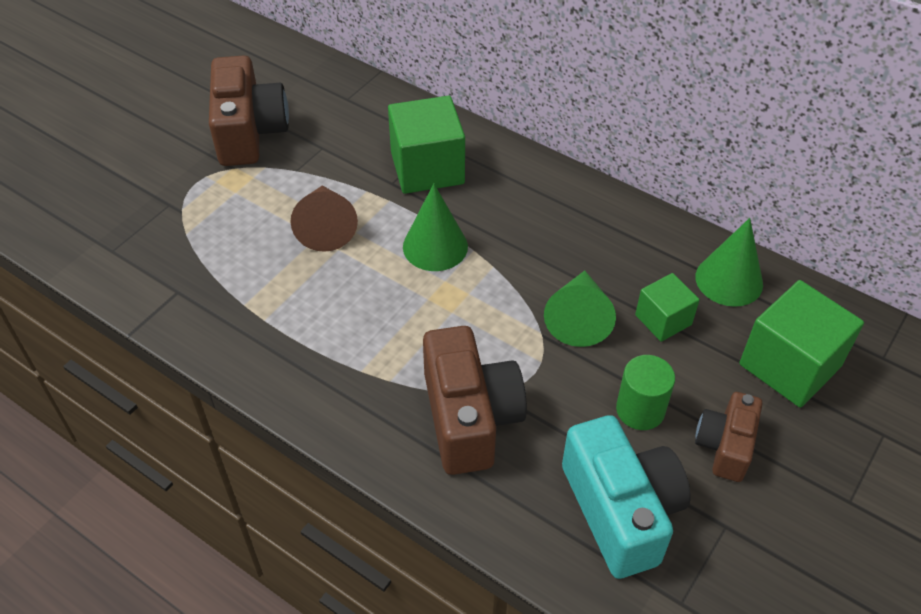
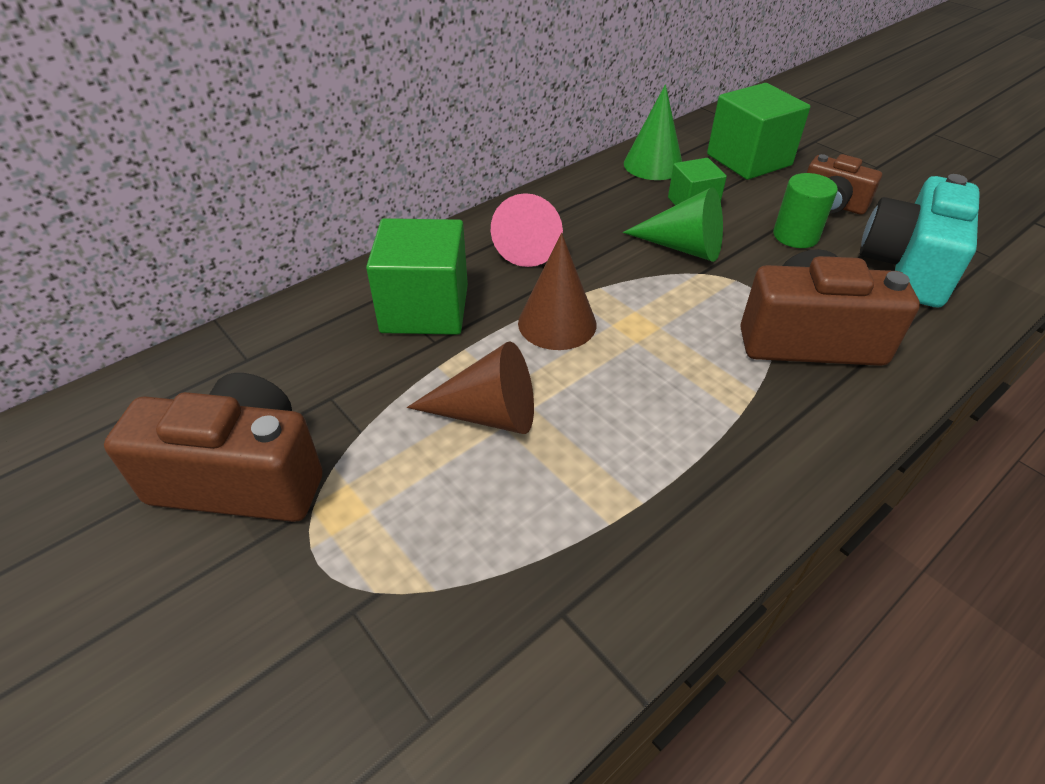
camera: 75 degrees left, 5 degrees down
green cone [403,184,468,271] -> brown cone [518,233,596,350]
turquoise camera [562,415,691,579] -> turquoise camera turned 60 degrees counterclockwise [860,174,980,307]
none -> pink cone [491,193,563,267]

